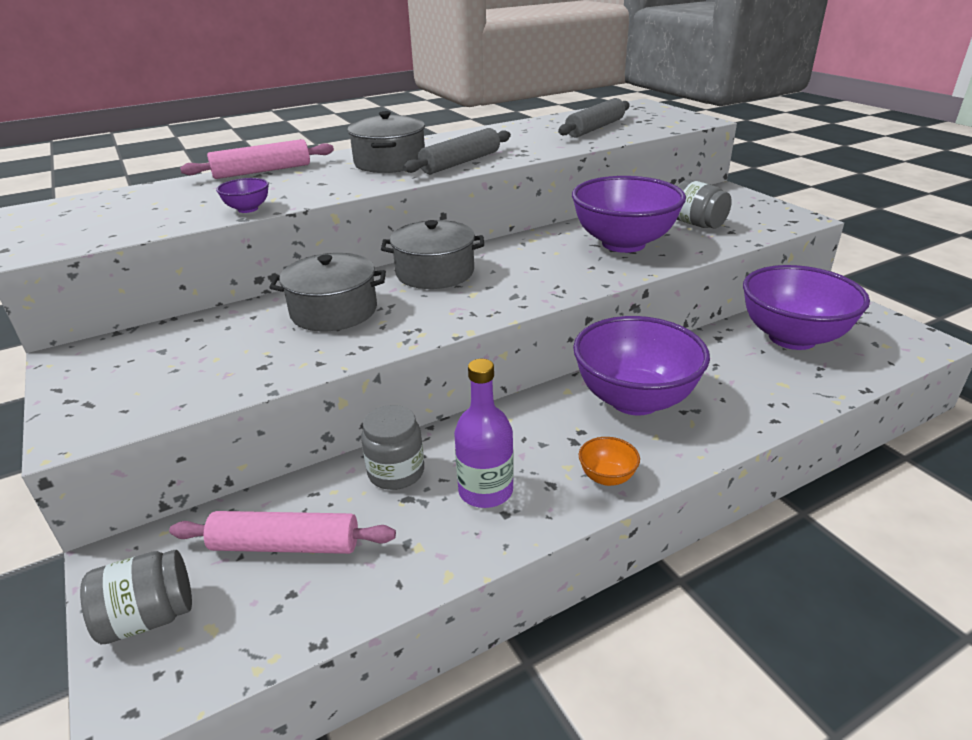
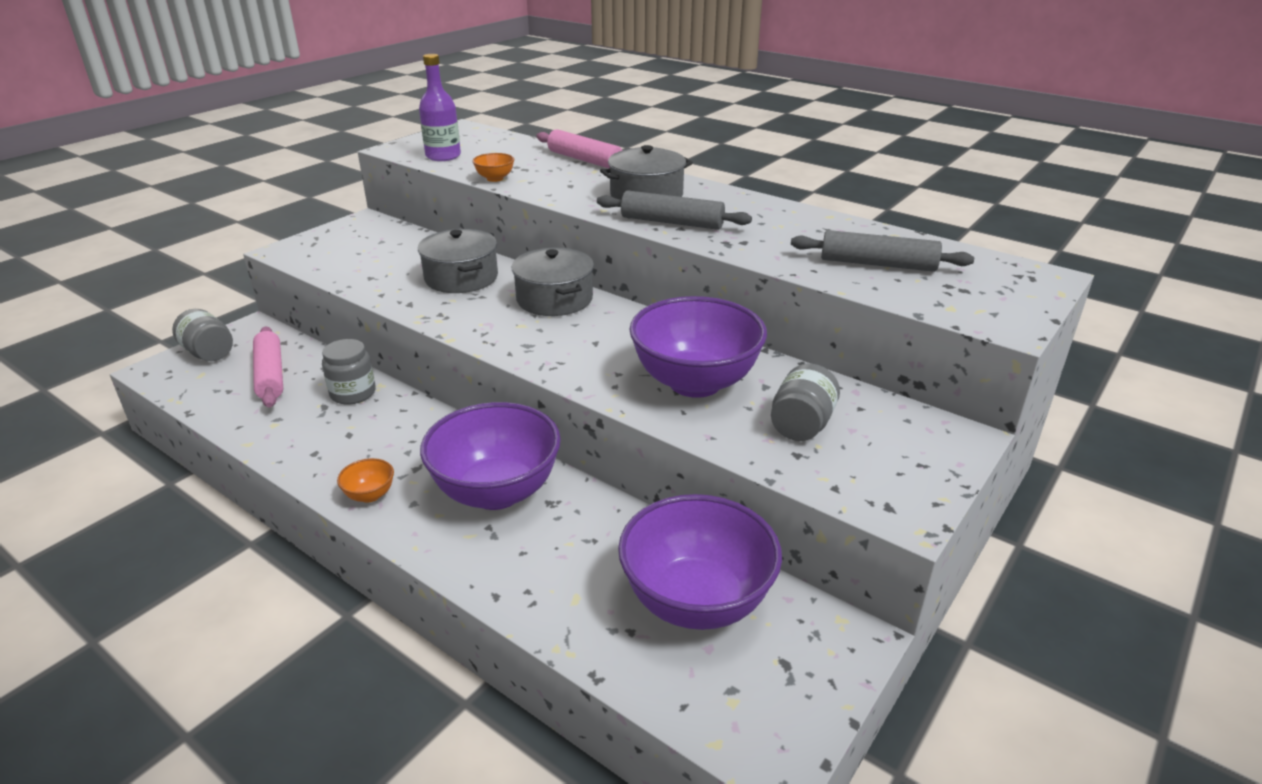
camera: 65 degrees right, 0 degrees up
purple bowl [216,178,269,213] -> orange bowl [472,153,514,182]
purple bottle [454,359,514,508] -> purple bottle moved to [419,54,461,161]

